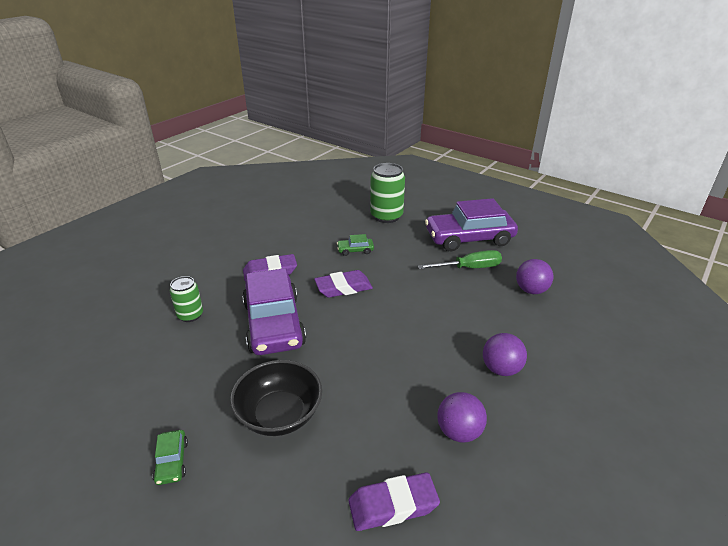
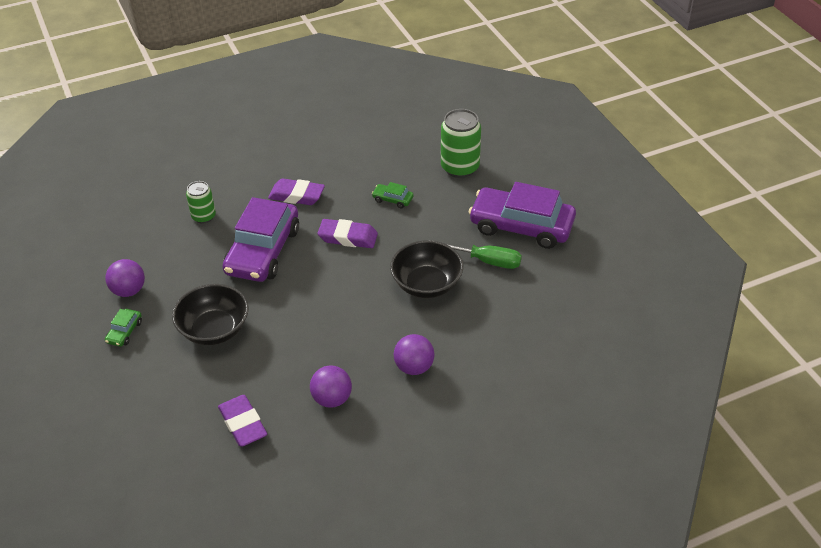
camera: 30 degrees right, 10 degrees up
purple eraser [348,472,440,531] -> purple eraser turned 45 degrees clockwise [218,395,267,447]
purple ball [516,259,554,294] -> purple ball moved to [105,259,145,297]
none -> black bowl [390,240,463,298]

